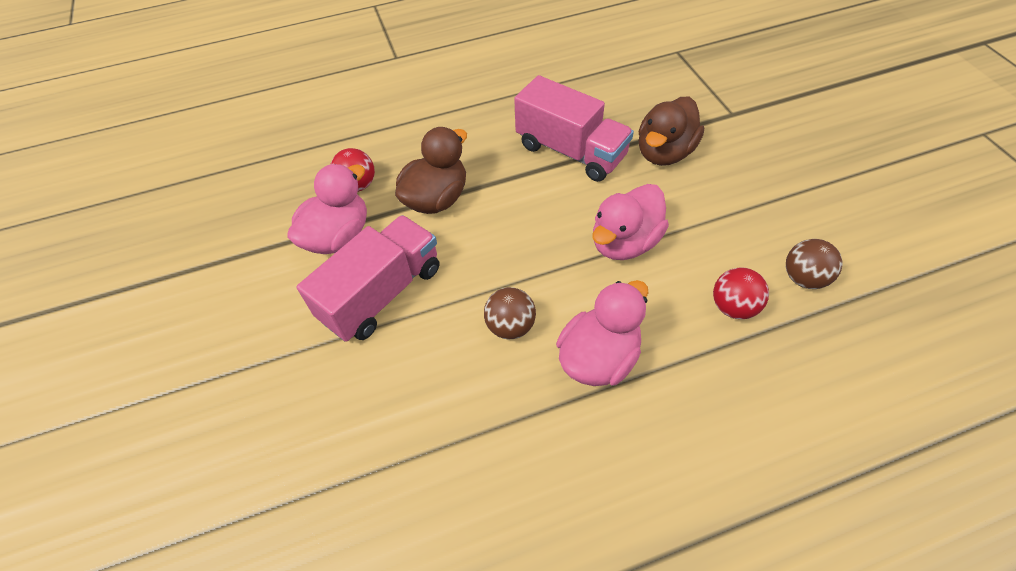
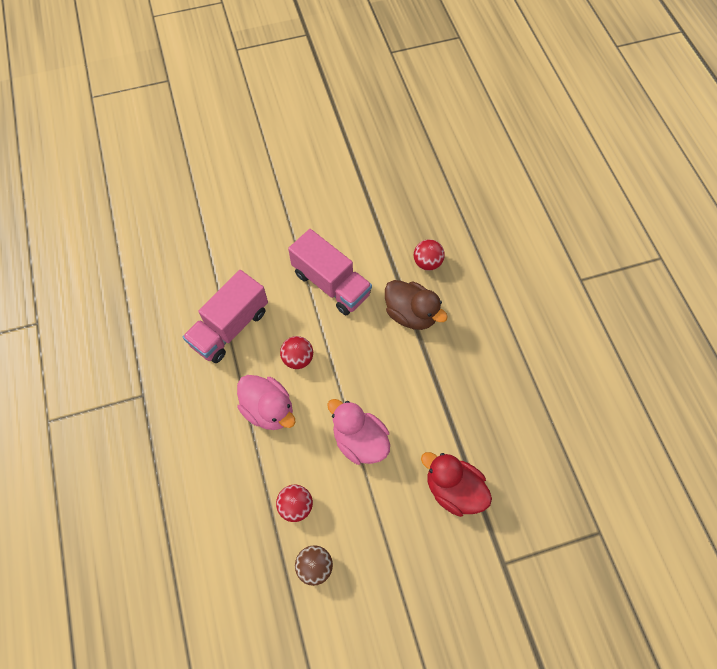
camera: 90 degrees right, 10 degrees up
pink duck [287,164,367,254] -> none
brown ball [484,287,536,339] -> red ball [280,336,313,369]
pink truck [514,75,634,182] -> pink truck moved to [183,270,268,363]
brown duck [639,96,704,166] -> red duck [421,452,492,517]

